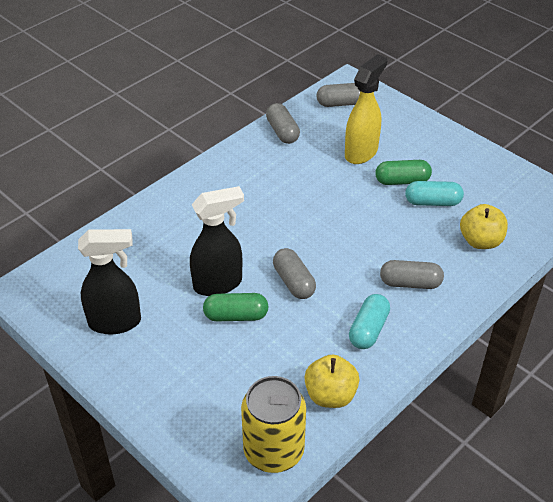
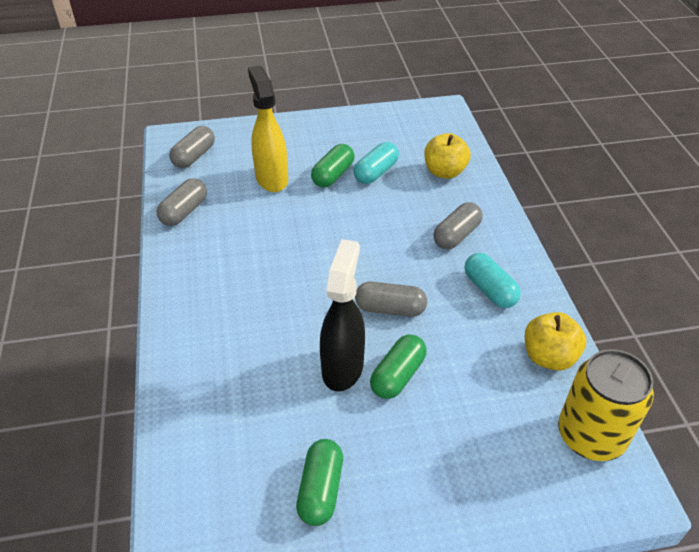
camera: 55 degrees left, 0 degrees up
black spray bottle [78,229,141,334] -> green capsule [296,439,343,526]
grey capsule [266,103,300,144] -> grey capsule turned 75 degrees counterclockwise [157,178,207,226]

